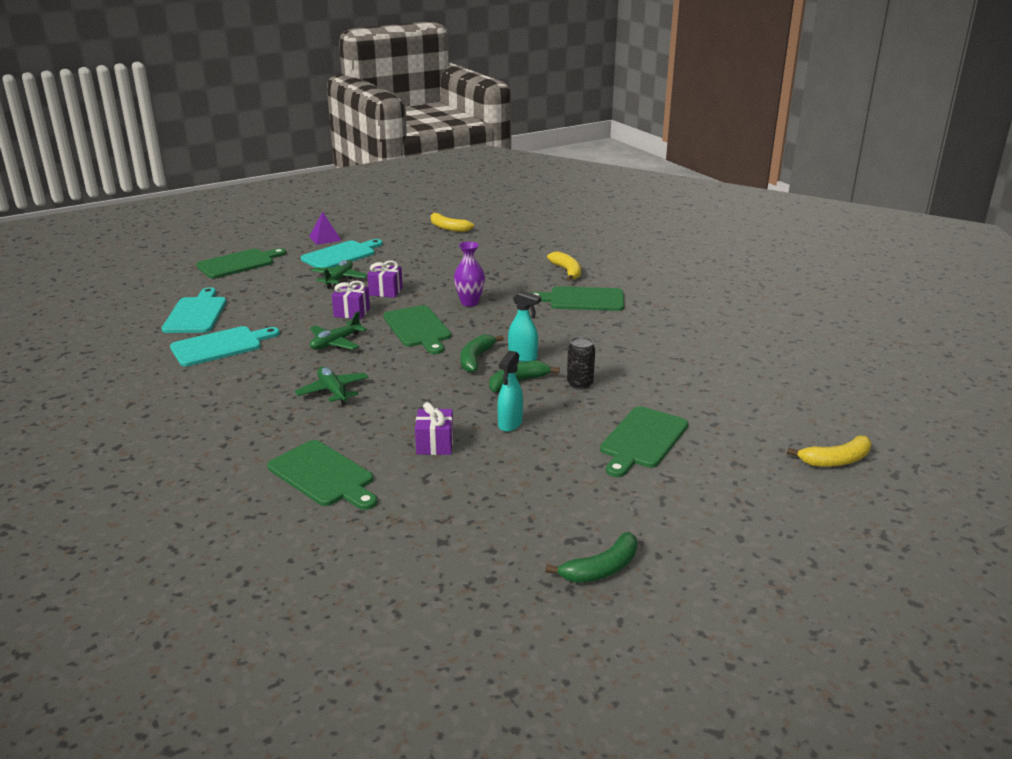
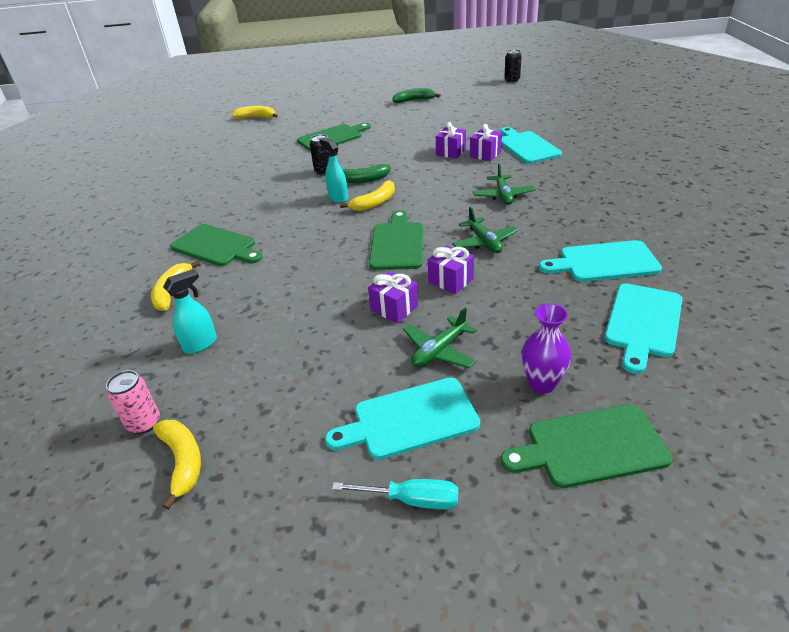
camera: 150 degrees left, 10 degrees up
green cutting board [267,440,377,510] -> turquoise cutting board [501,127,562,164]
purple pyramid [309,212,342,245] -> turquoise screwdriver [332,479,458,510]
green plane [310,311,367,350] -> green plane turned 90 degrees clockwise [452,207,518,253]
purple vase [454,242,485,307] -> purple vase moved to [522,303,571,394]
green banana [460,334,504,373] -> yellow banana [340,180,395,211]
turquoise spray bottle [497,351,523,432] -> turquoise spray bottle moved to [163,269,217,354]
none -> pink can [106,370,160,434]
none -> purple gift [470,124,502,161]
none -> black can [504,50,522,83]

